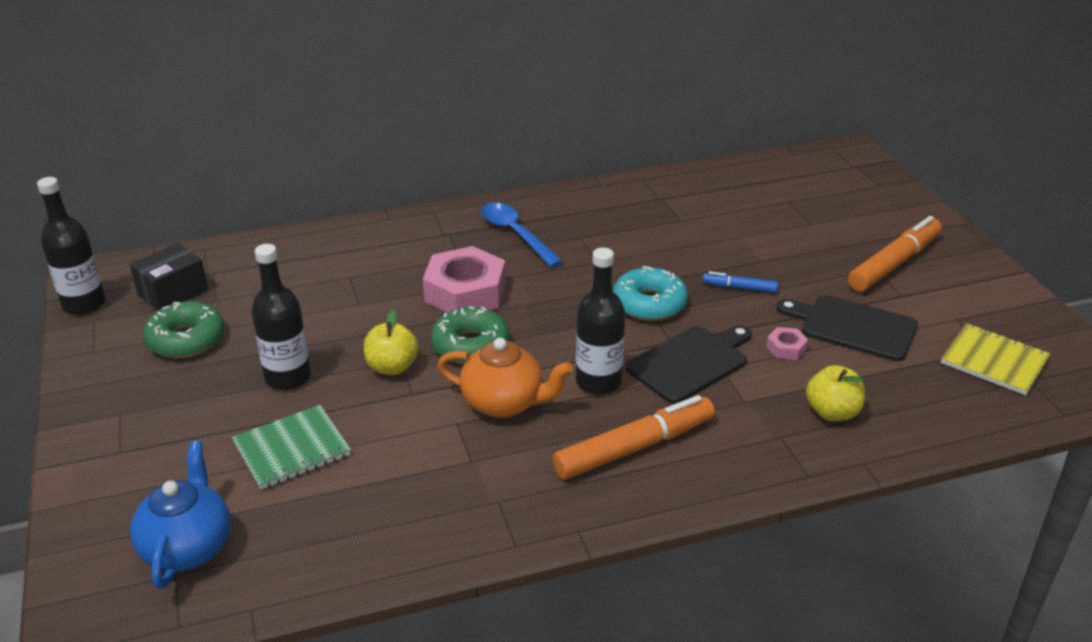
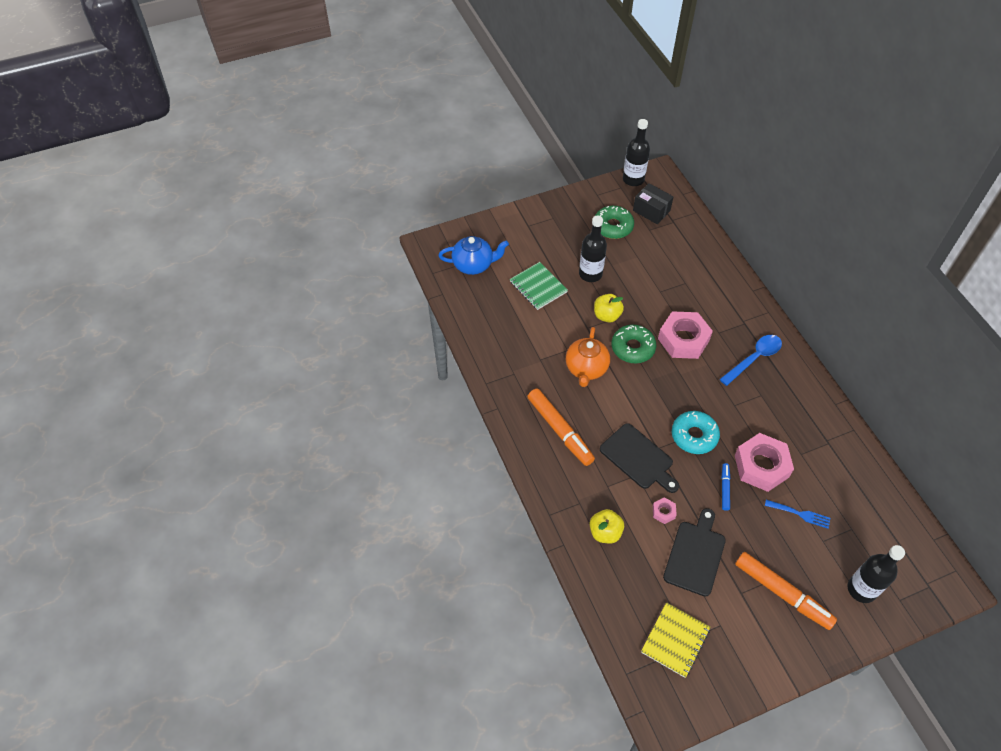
camera: 85 degrees right, 20 degrees up
black bottle [576,248,625,395] -> black bottle moved to [847,545,905,603]
none -> pink nut [735,433,794,492]
none -> blue fork [765,500,830,529]

